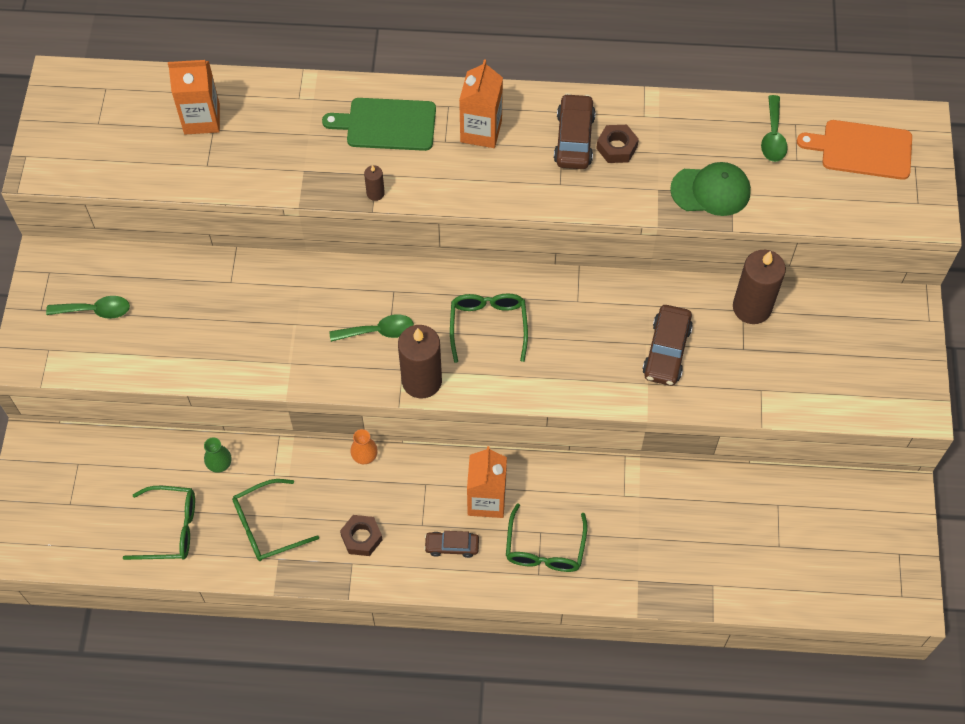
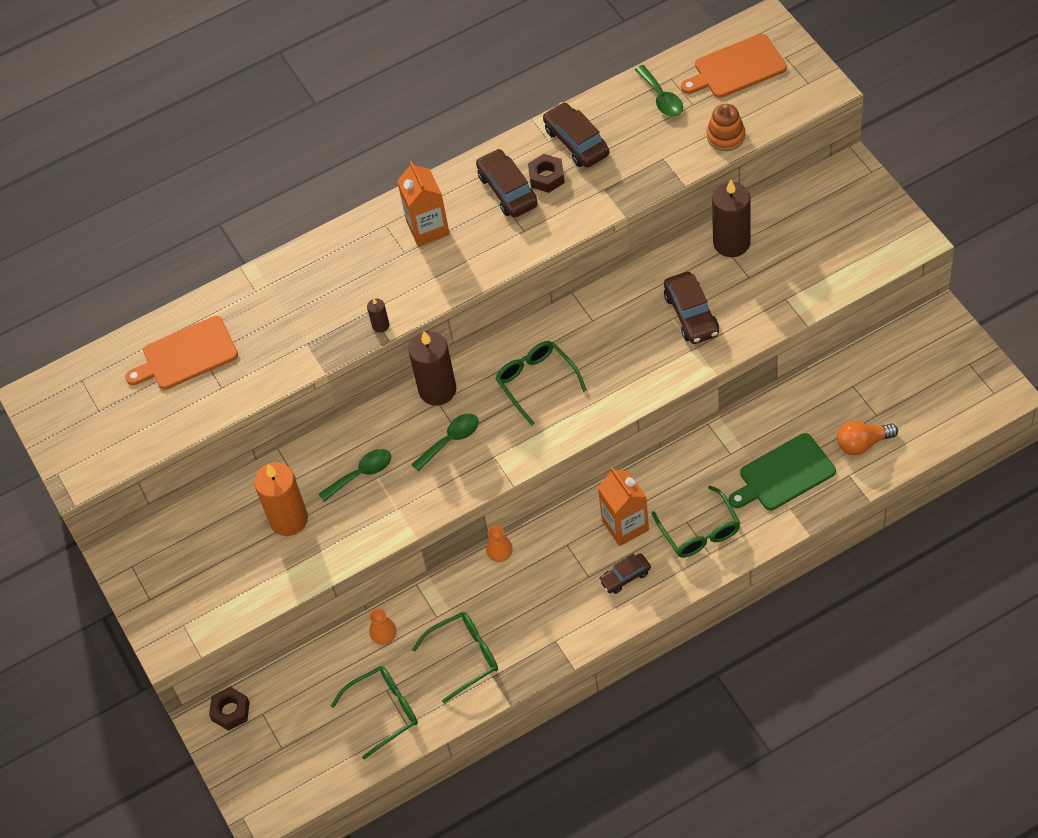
camera: 25 degrees left, 5 degrees down
green spoon [46,296,130,319] -> green spoon moved to [318,449,391,502]
orange carton [168,60,220,134] -> orange cutting board [125,316,238,390]
green vase [204,437,232,473] -> orange vase [369,608,396,645]
green glasses [232,479,319,561] -> green glasses turned 150 degrees counterclockwise [412,612,498,703]
green cutting board [322,98,436,151] -> green cutting board moved to [729,433,836,510]
brown nut [340,515,383,556] -> brown nut moved to [209,687,250,731]
brown candle [398,325,442,398] -> brown candle moved to [408,331,456,406]
green cap [670,162,751,216] -> none
none -> orange candle [254,462,308,536]
none -> brown car [543,102,609,168]
none -> orange stacking toy [707,104,745,151]
none -> orange light bulb [837,421,898,455]

